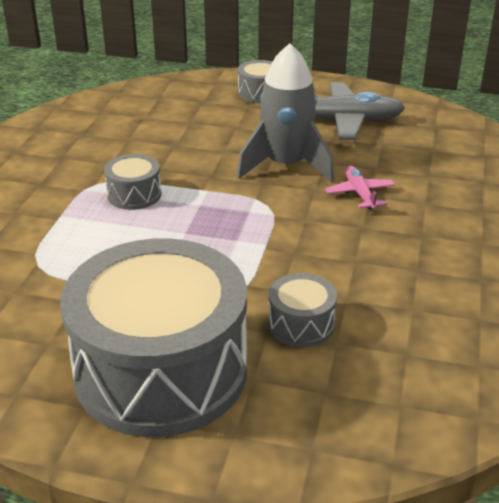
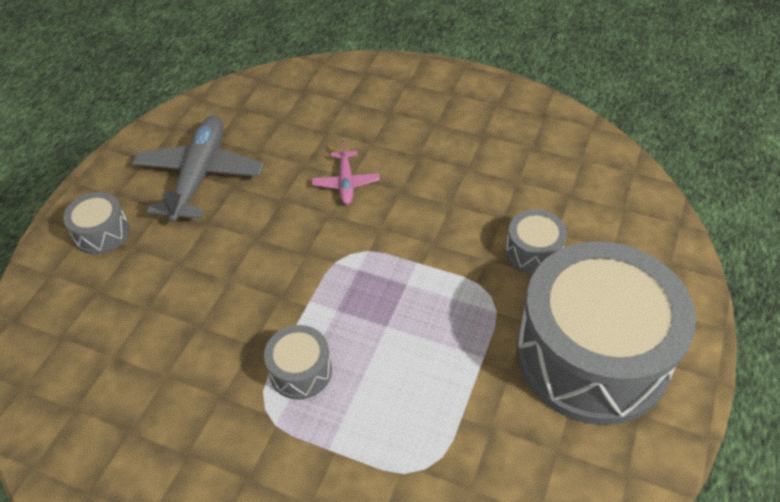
camera: 80 degrees left, 15 degrees up
grey rocket [237,43,334,182] -> none
pink plane [325,166,395,210] -> pink plane turned 90 degrees counterclockwise [312,140,380,205]

